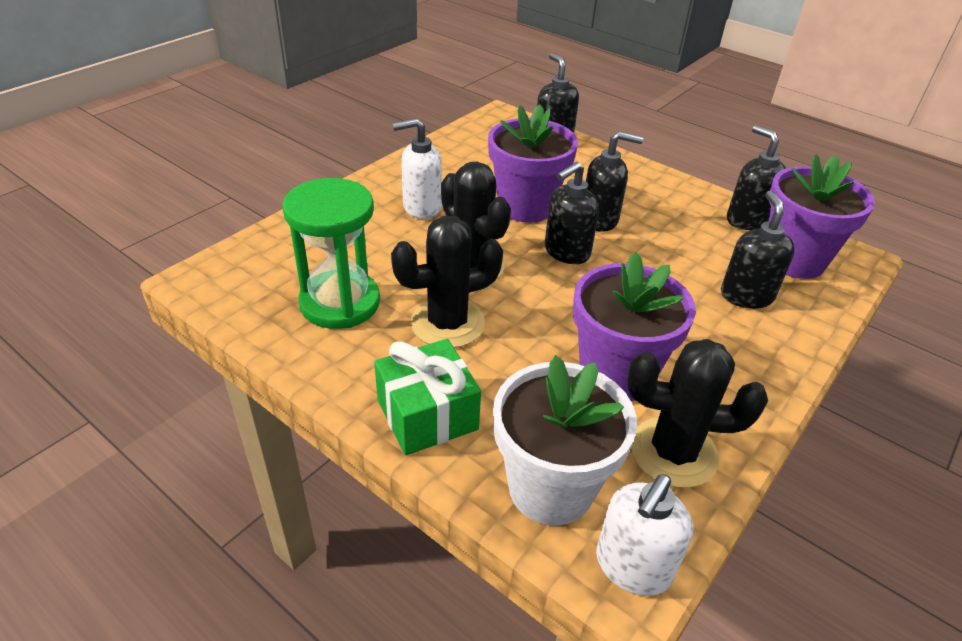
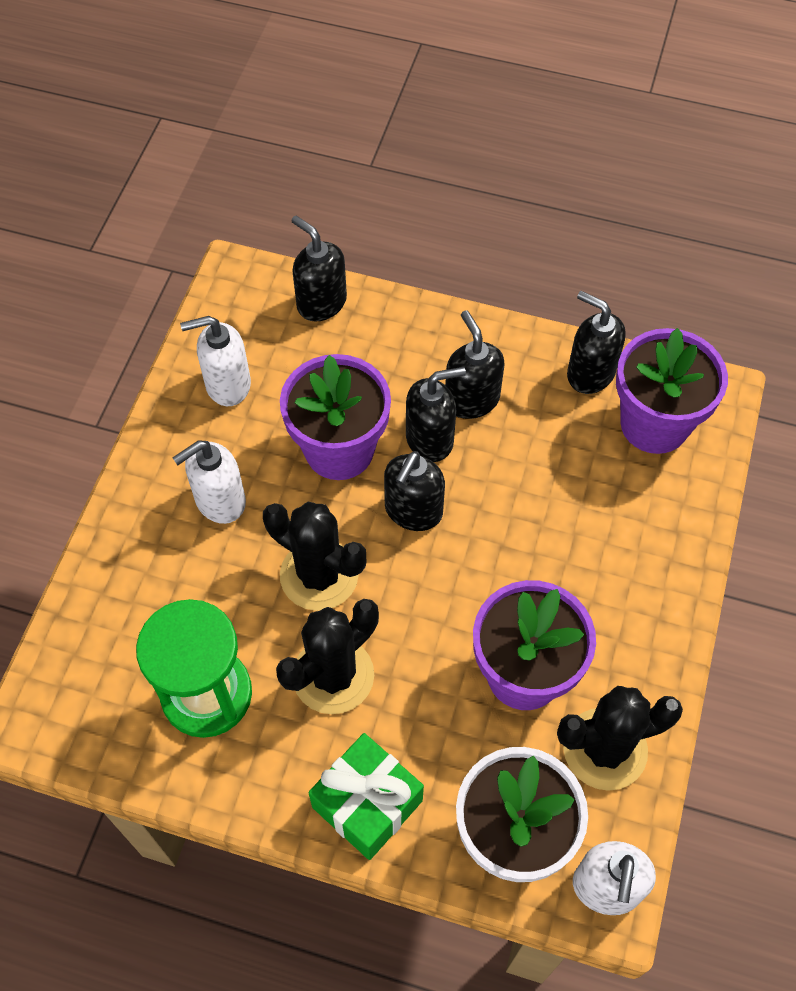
camera: 20 degrees left, 20 degrees up
black soap dispenser [721,190,795,309] -> black soap dispenser moved to [445,310,504,419]
none -> white soap dispenser [180,316,251,406]

